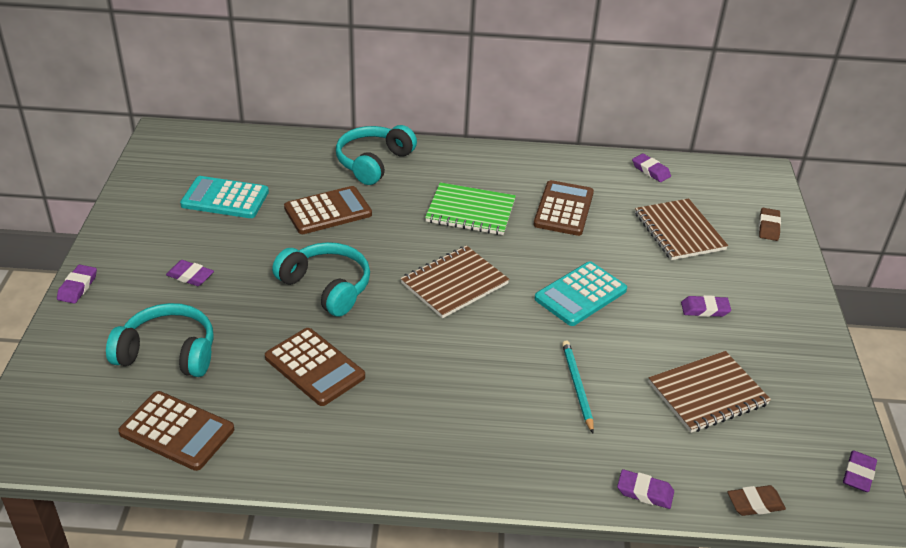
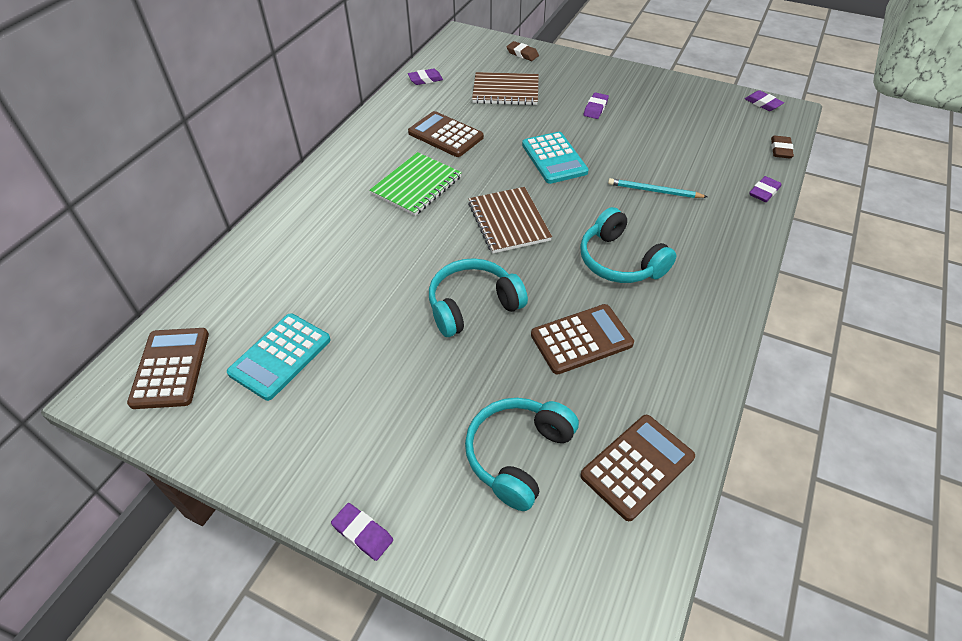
camera: 65 degrees left, 10 degrees up
purple eraser [166,260,214,286] -> none
brown calculator [284,186,372,234] -> brown calculator moved to [127,328,209,409]
turquoise headphones [336,125,417,185] -> turquoise headphones moved to [580,207,676,283]
brown notebook [649,351,771,433] -> none

